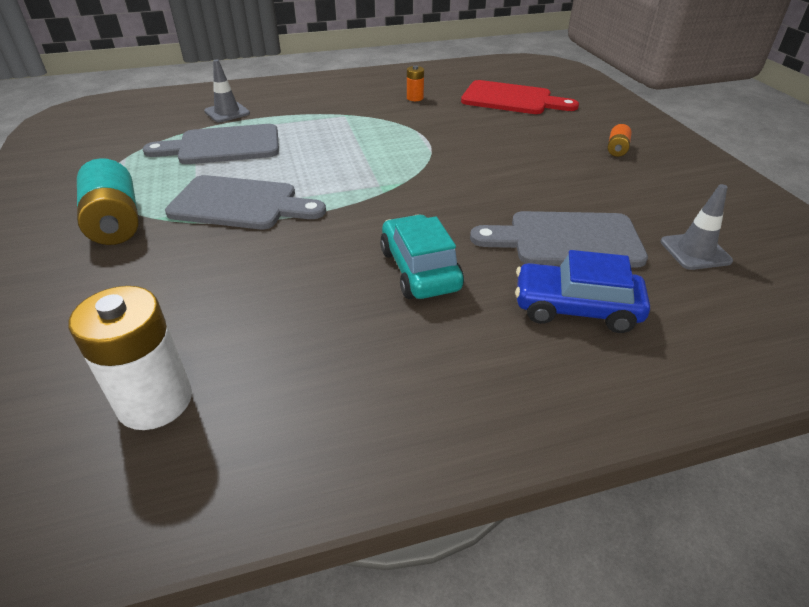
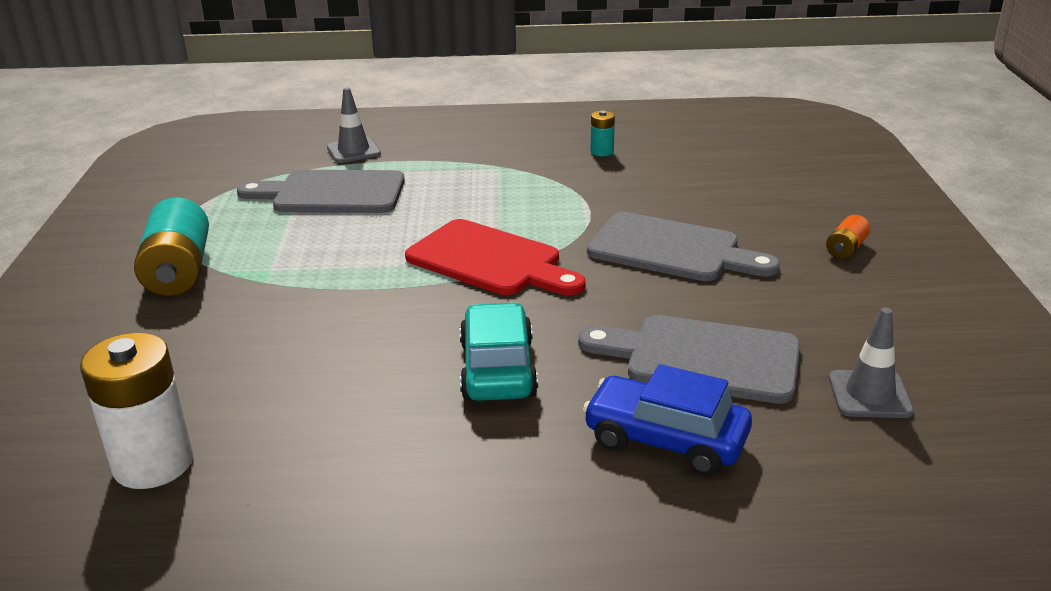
camera: 15 degrees right, 10 degrees down
grey cutting board [165,175,326,229] -> grey cutting board moved to [587,212,780,281]
orange battery [407,66,424,101] -> turquoise battery [590,110,615,156]
red cutting board [461,80,579,114] -> red cutting board moved to [405,219,586,295]

